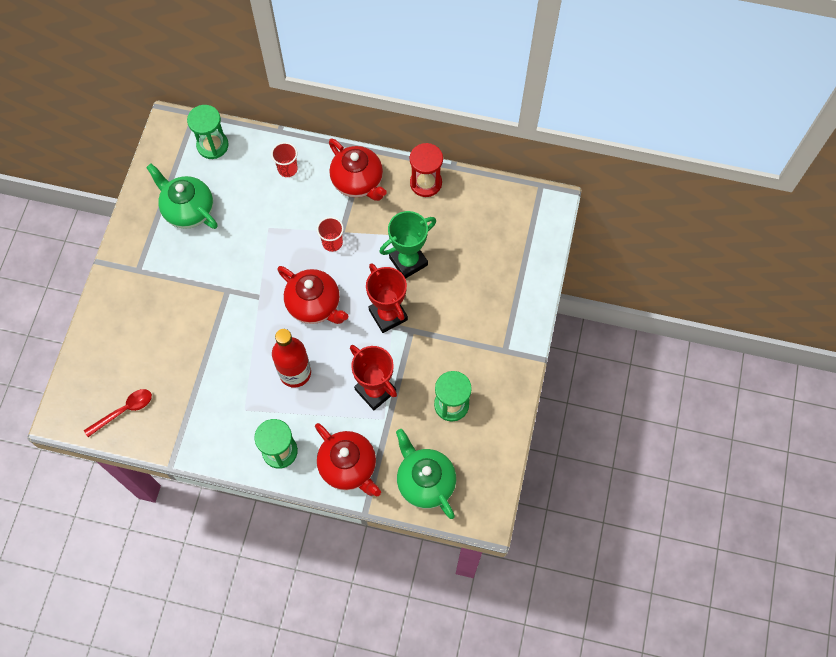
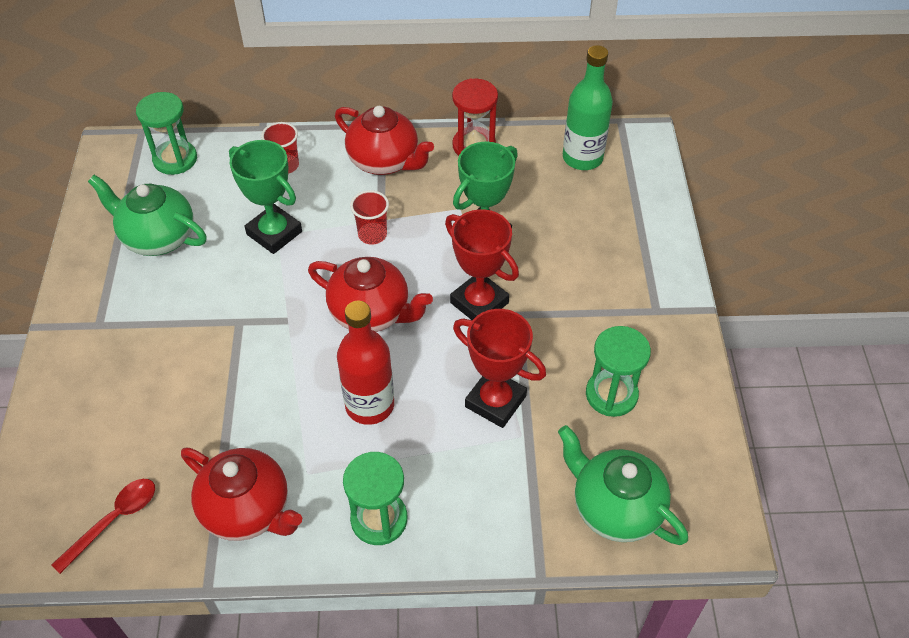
camera: 15 degrees left, 15 degrees down
red teapot [315,423,381,497] -> red teapot moved to [181,448,302,541]
none -> green trophy [229,140,302,254]
none -> green bottle [563,45,613,170]

